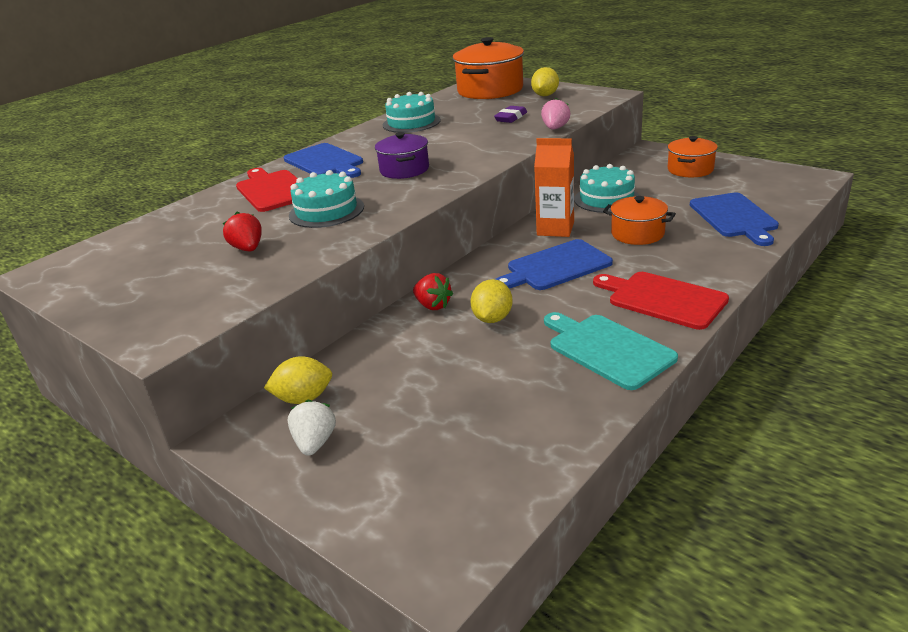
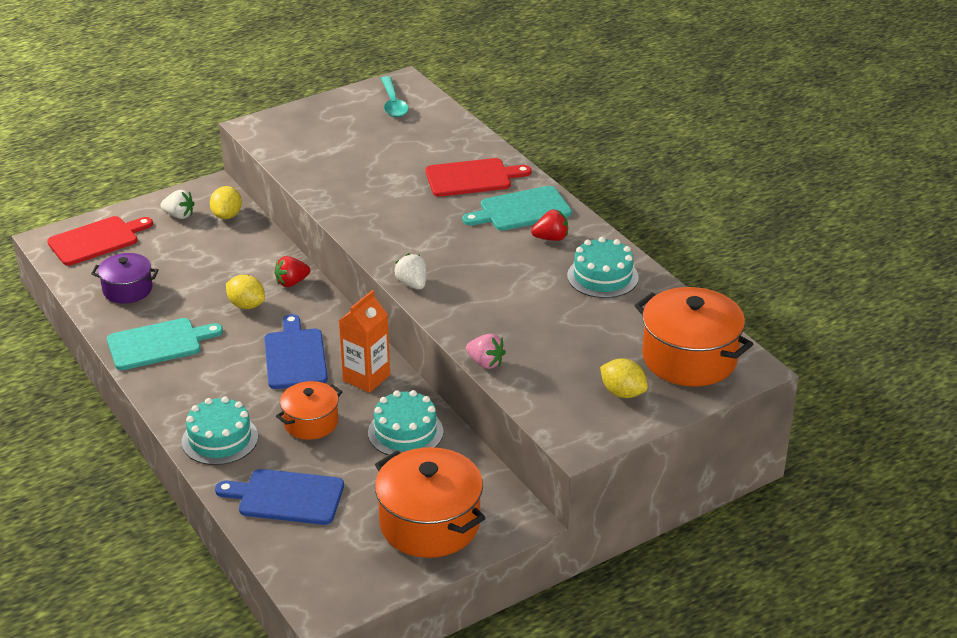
camera: 105 degrees right, 5 degrees up
red strawberry [223,212,262,251] -> red strawberry moved to [531,210,568,241]
blue cutting board [284,143,363,178] -> turquoise cutting board [462,186,572,231]
turquoise cake [289,170,364,228] -> turquoise cake moved to [182,396,258,465]
purple pot [375,132,429,179] -> purple pot moved to [91,253,159,304]
purple eraser [494,106,527,123] -> none
red cutting board [593,272,729,330] -> red cutting board moved to [47,216,153,266]
orange pot [668,136,718,177] -> orange pot [375,447,485,558], size x1.71
none -> turquoise spoon [381,76,409,117]
none -> white strawberry [394,253,427,290]

